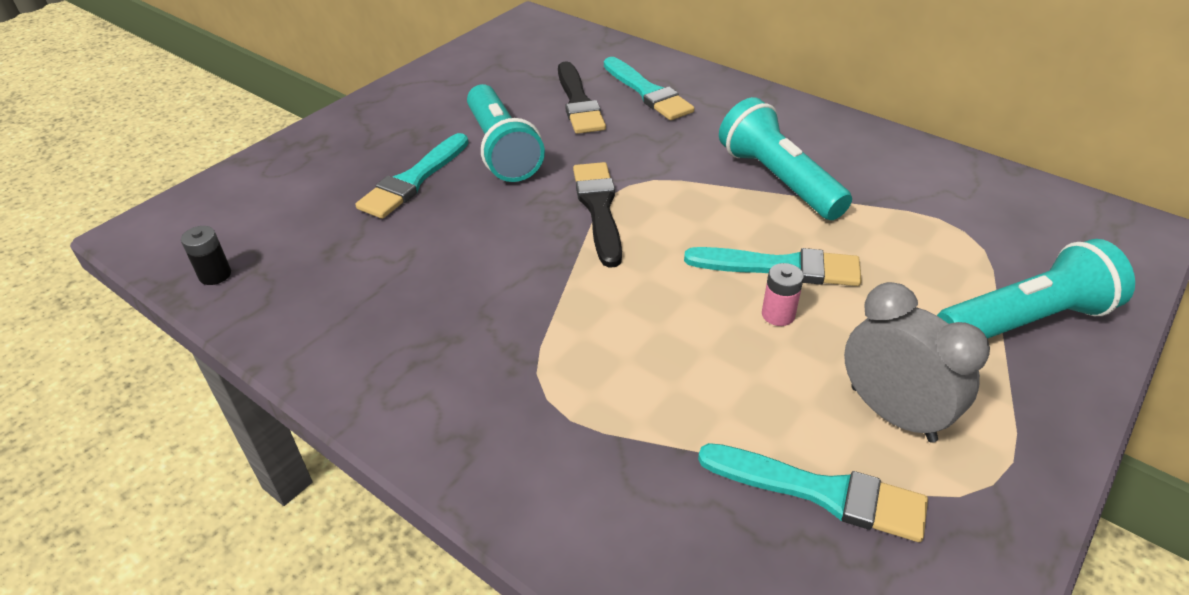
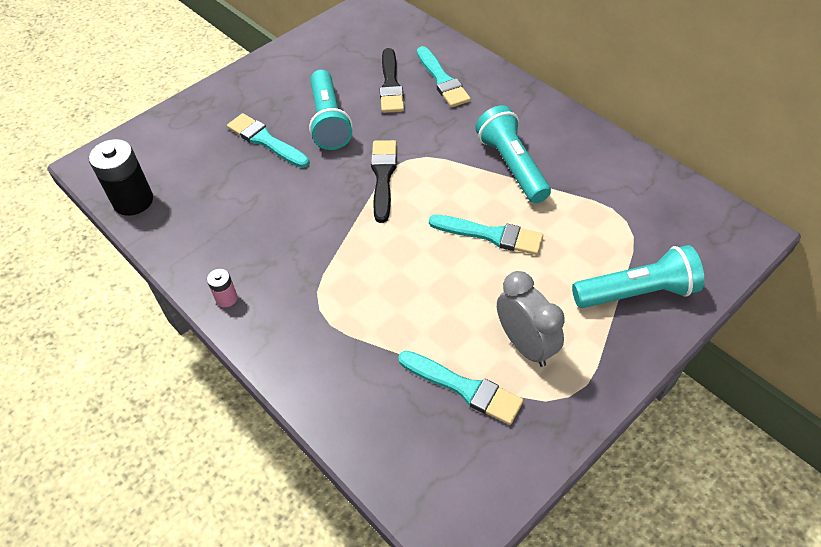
camera: 10 degrees right, 10 degrees up
black battery [181,226,231,285] -> black battery [89,139,153,216], size x2.03
turquoise brush [355,133,469,219] -> turquoise brush turned 90 degrees clockwise [227,113,309,168]
pink battery [762,263,804,326] -> pink battery moved to [207,269,237,307]

